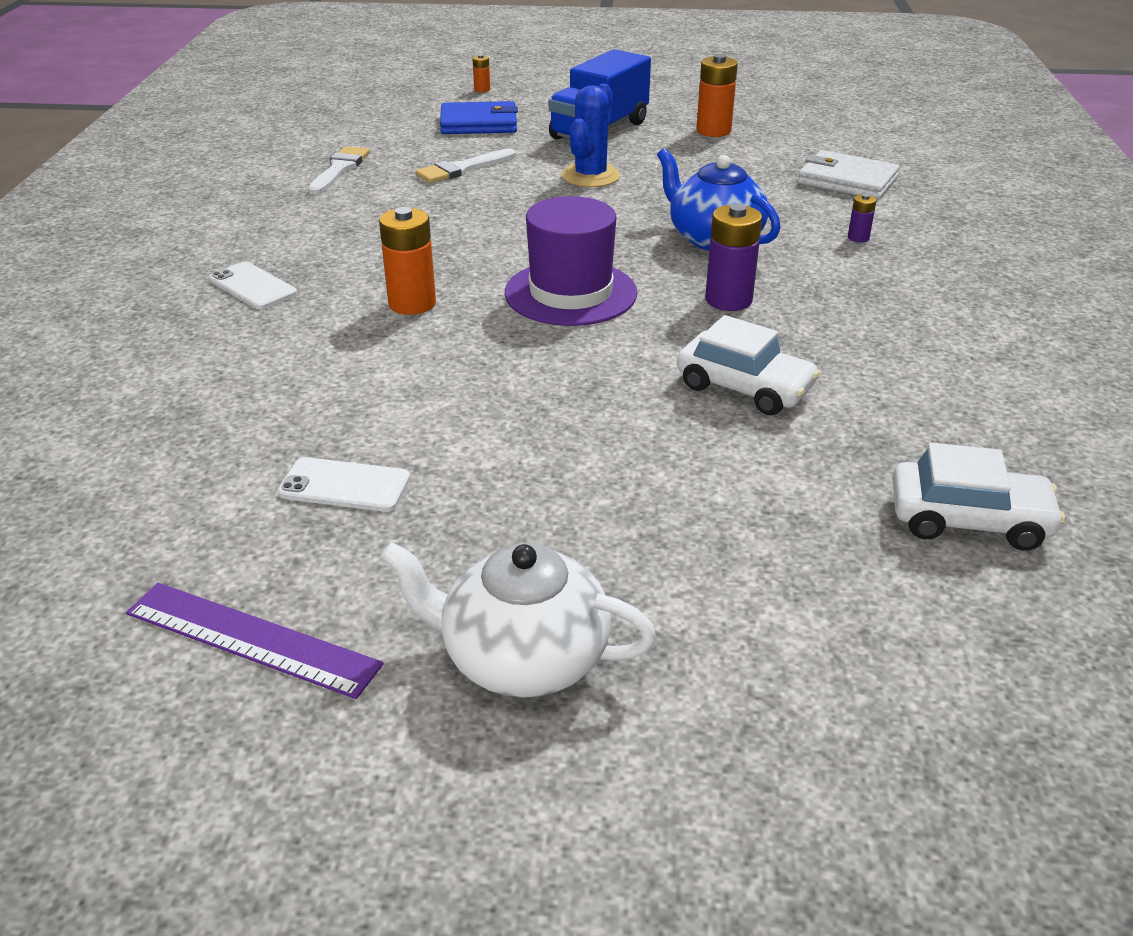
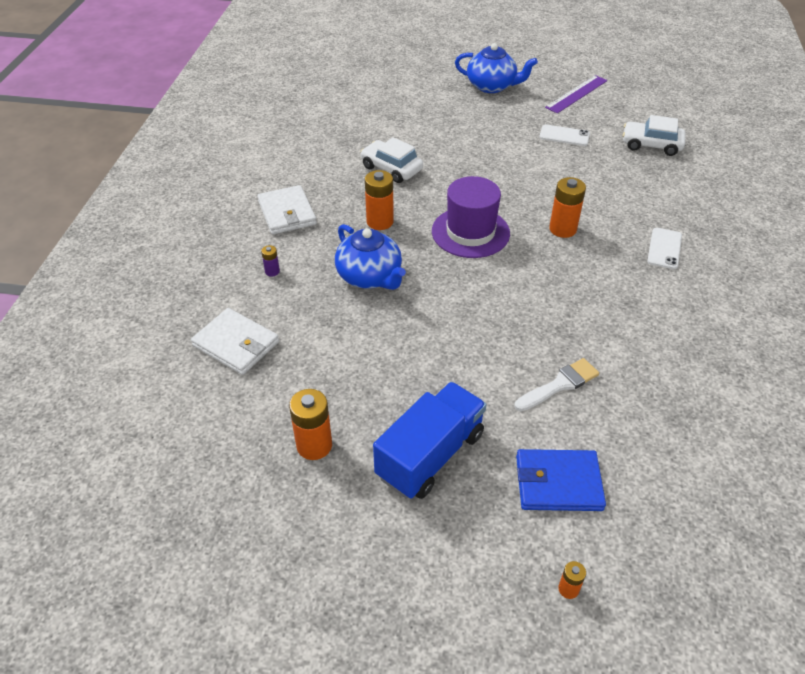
camera: 175 degrees left, 10 degrees up
purple ruler [126,583,384,699] -> purple ruler turned 75 degrees counterclockwise [545,75,608,114]
white phone [209,262,297,309] -> white phone turned 60 degrees clockwise [647,228,682,269]
white brush [308,146,370,195] -> none
white teapot [380,542,656,698] -> blue teapot [455,43,538,93]
blue cactus [562,84,620,187] -> none
purple battery [705,204,762,311] -> orange battery [365,170,394,230]
white car [892,443,1065,551] -> white car moved to [623,115,685,156]
none -> white wallet [257,185,317,235]

